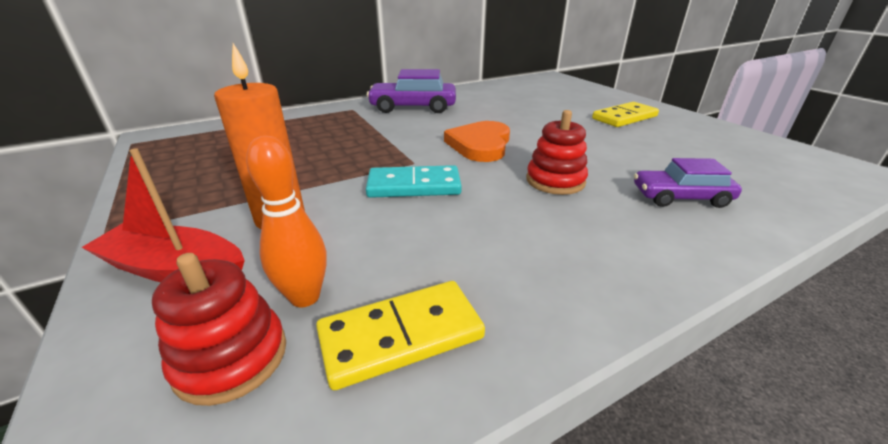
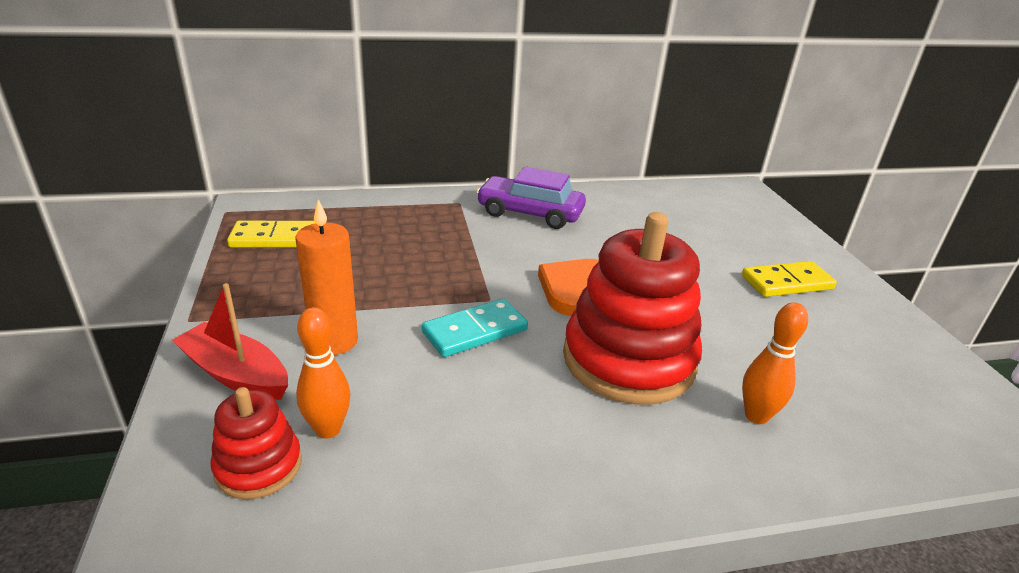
camera: 15 degrees right, 0 degrees up
yellow domino [316,281,485,390] -> yellow domino moved to [227,221,315,248]
turquoise domino [366,165,462,198] -> turquoise domino turned 45 degrees counterclockwise [422,298,528,357]
red stacking toy [526,110,588,195] -> red stacking toy [563,212,702,405], size x2.02
purple car [634,158,742,208] -> orange bowling pin [742,302,808,424]

